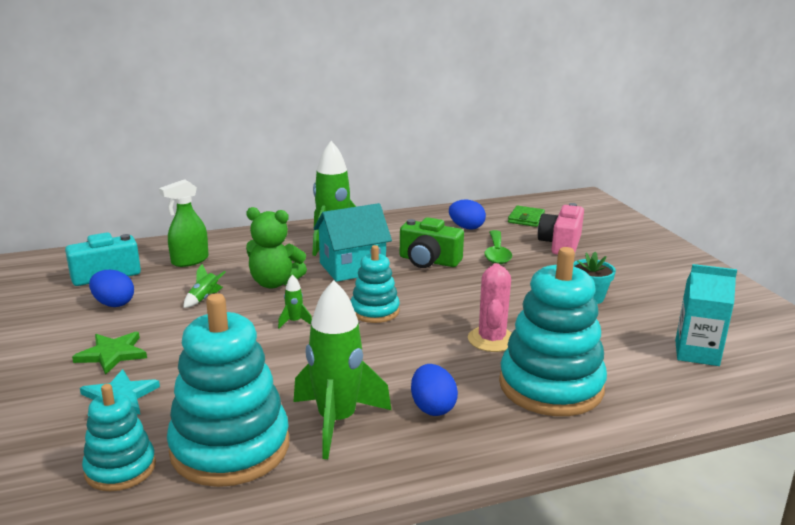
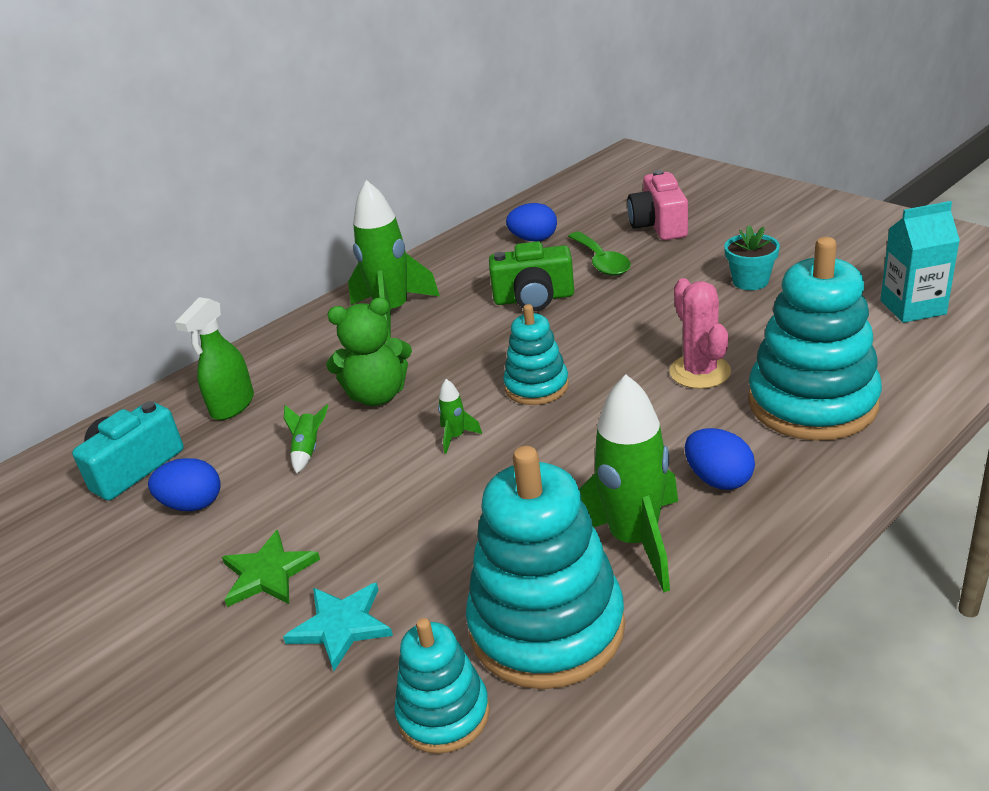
camera: 20 degrees left, 10 degrees up
turquoise house [314,203,392,282] -> none
green wallet [508,205,545,227] -> none

